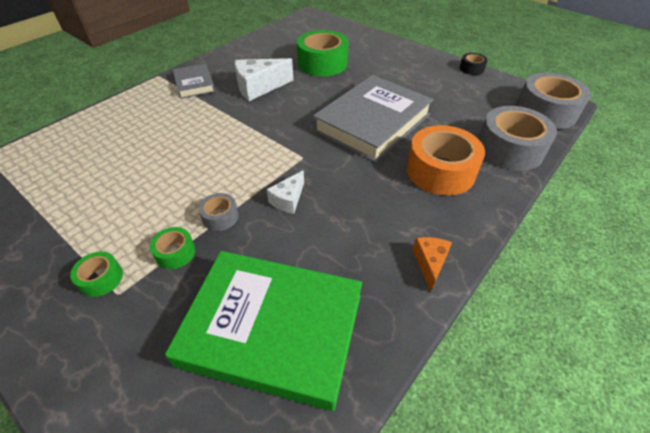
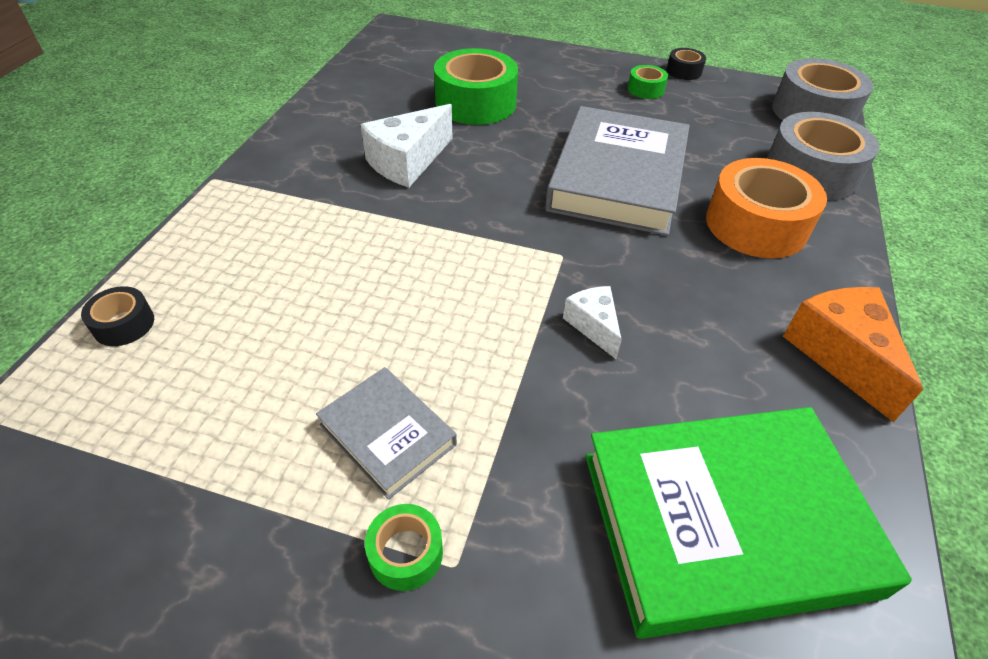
camera: 25 degrees left, 0 degrees up
green tape [150,227,195,269] -> green tape moved to [628,65,668,99]
grey book [173,64,215,99] -> grey book moved to [316,367,457,500]
grey tape [198,193,239,231] -> none
white cheese [267,170,304,214] -> white cheese turned 150 degrees clockwise [563,286,622,359]
orange cheese [412,237,452,292] -> orange cheese [783,287,923,422], size x1.72
none -> black tape [81,286,154,346]

